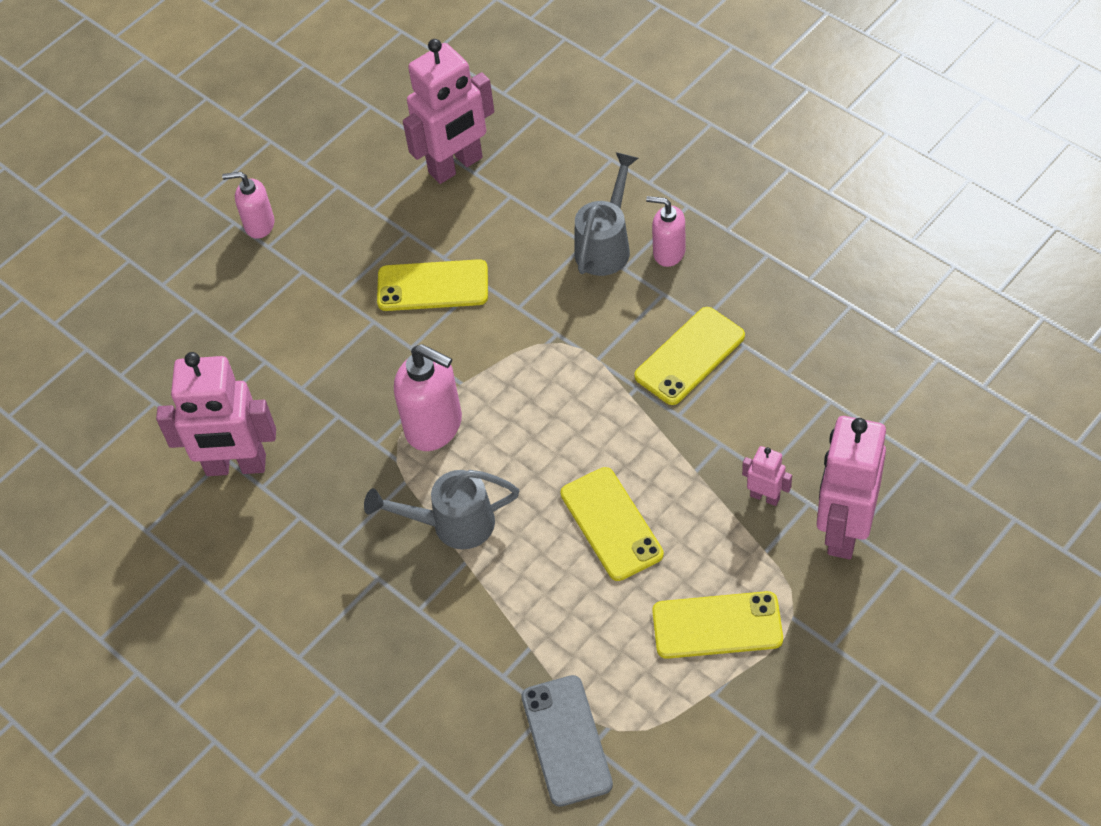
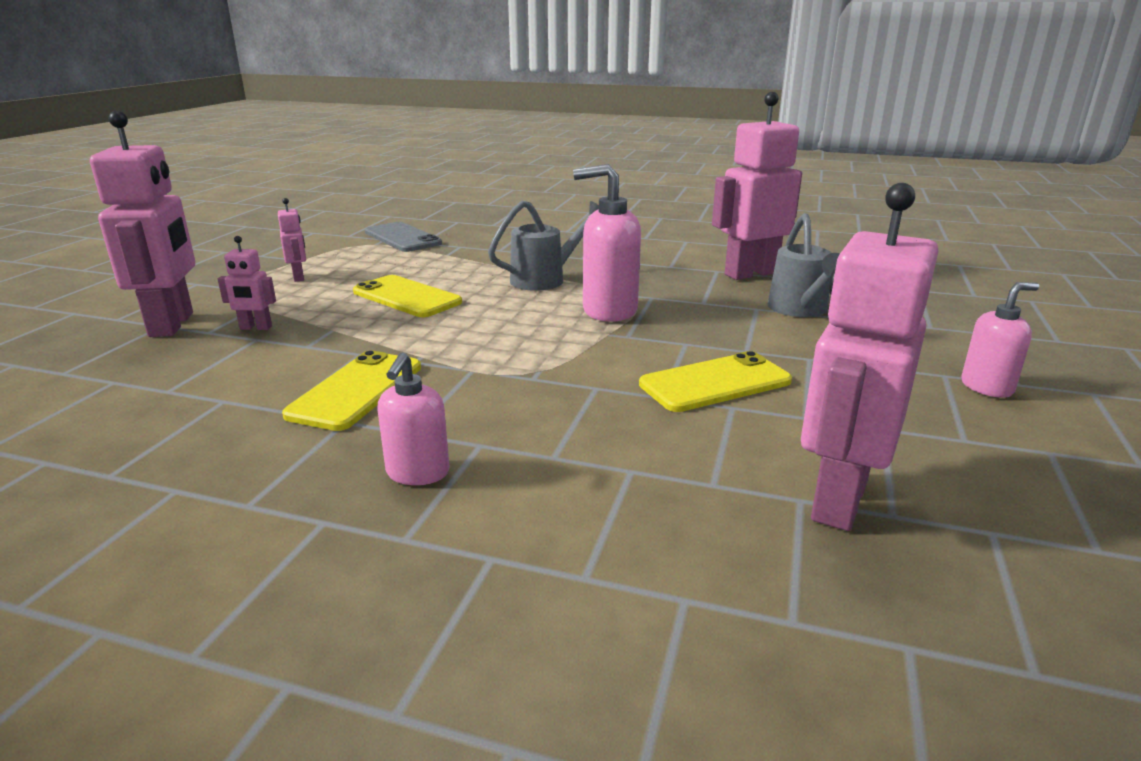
camera: 150 degrees right, 30 degrees down
grey watering can [574,152,638,276] -> grey watering can moved to [767,213,840,317]
pink soap dispenser [646,196,686,267] -> pink soap dispenser turned 105 degrees clockwise [377,352,450,485]
yellow phone [652,591,783,659] -> pink robot [278,198,306,282]

